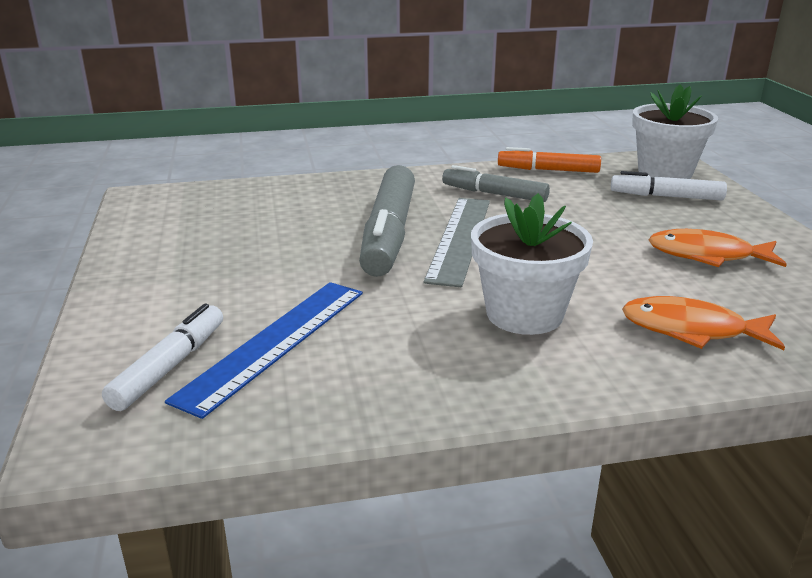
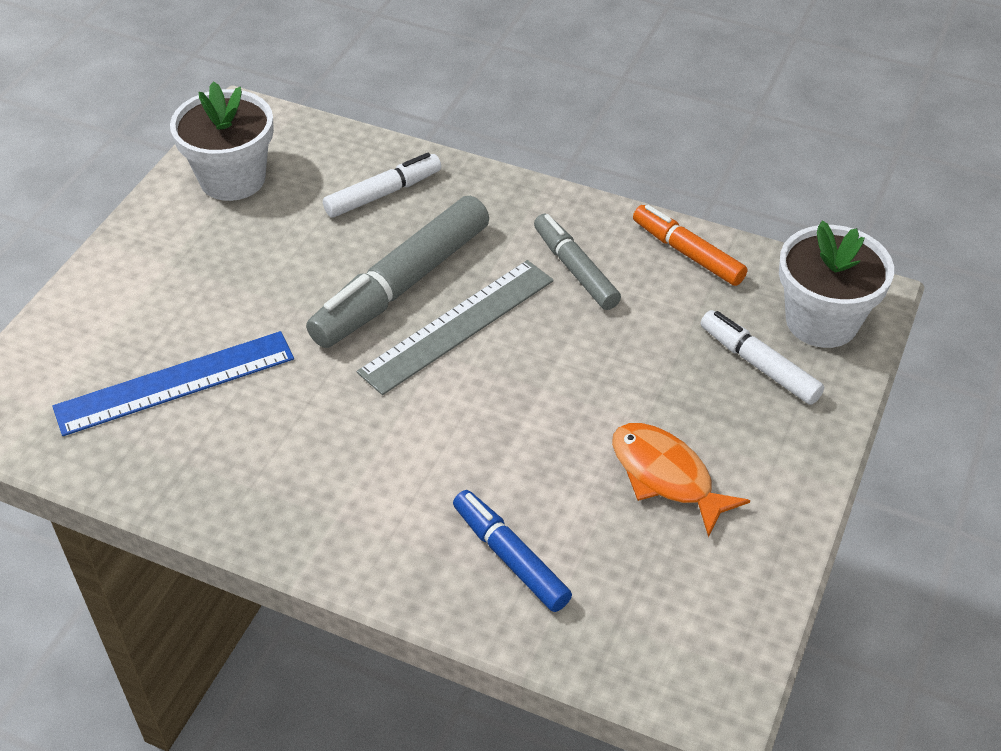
camera: 35 degrees right, 20 degrees up
white marker [102,303,223,411] -> white marker moved to [323,153,441,218]
white flower pot [471,193,593,335] -> white flower pot moved to [170,81,274,201]
orange fish [622,296,785,350] -> blue marker [453,490,572,612]

